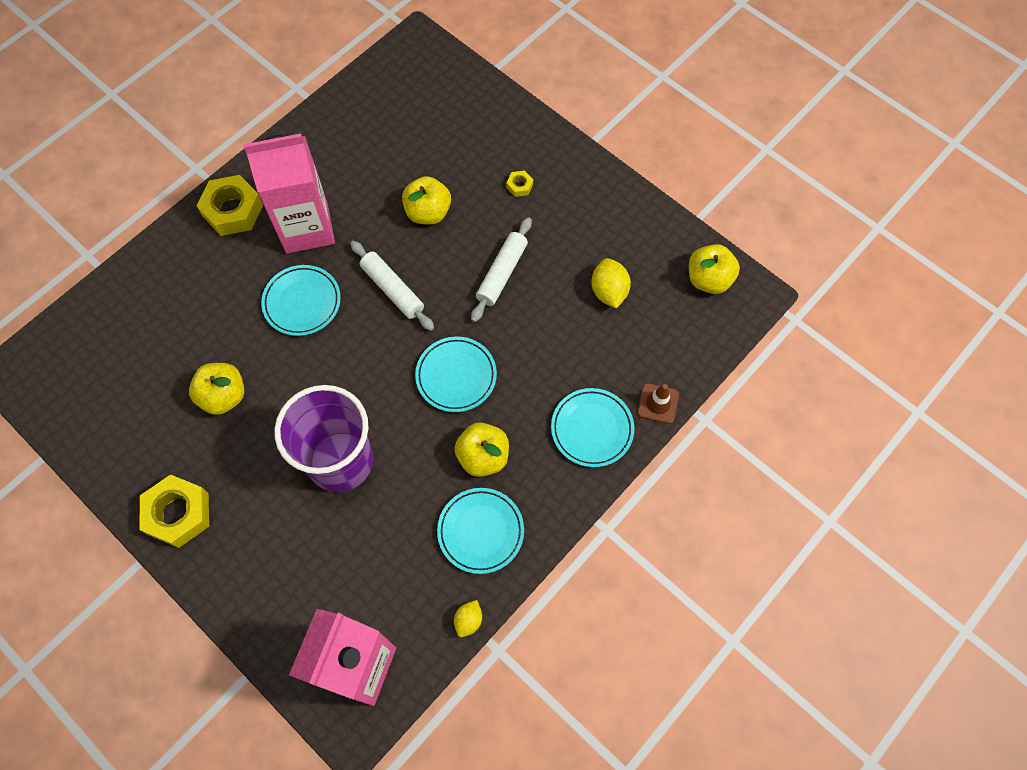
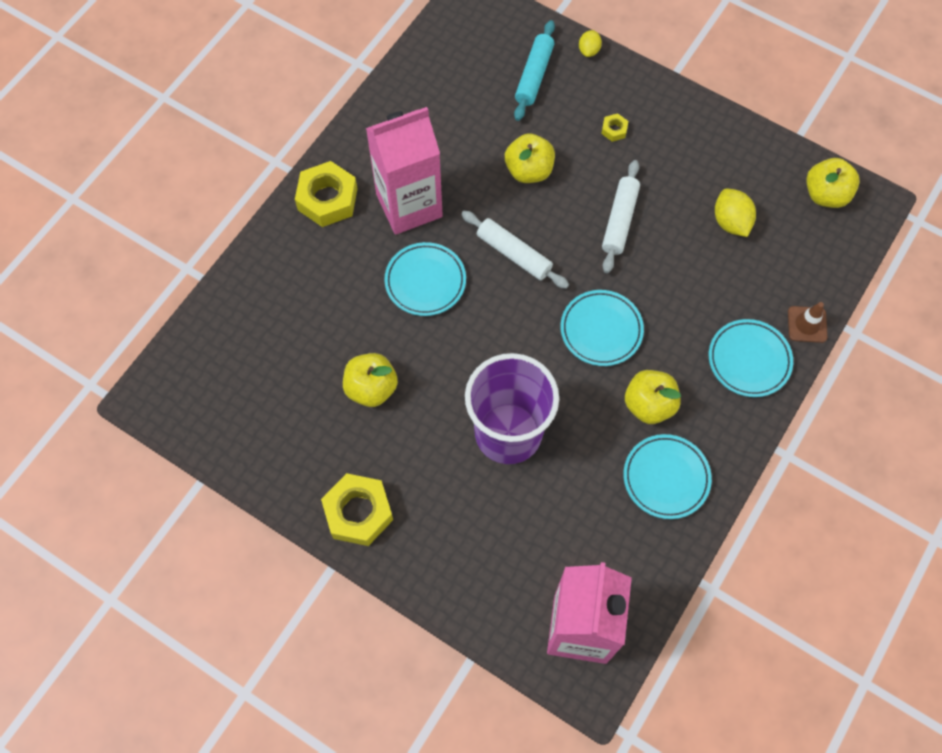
camera: 10 degrees left, 0 degrees up
yellow lemon [454,600,482,637] -> yellow lemon moved to [579,30,602,57]
none -> turquoise rolling pin [514,20,555,121]

